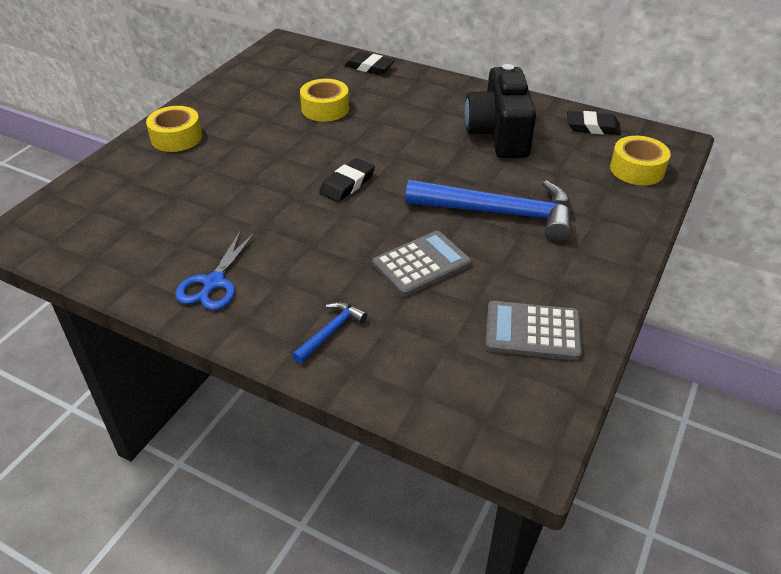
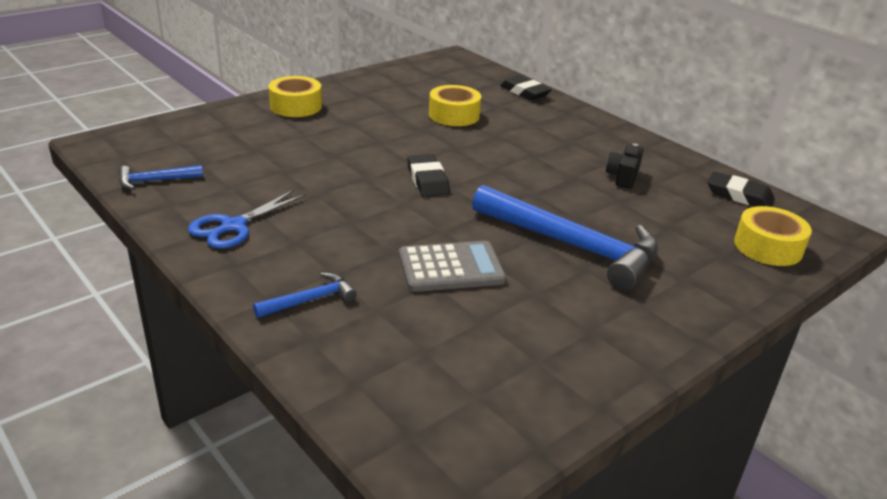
camera: 20 degrees right, 10 degrees down
black eraser [319,158,375,202] -> black eraser turned 75 degrees counterclockwise [407,154,450,197]
black camera [465,64,536,158] -> black camera [606,143,644,189], size x0.45
grey calculator [485,301,582,360] -> none
none -> blue hammer [119,165,203,190]

